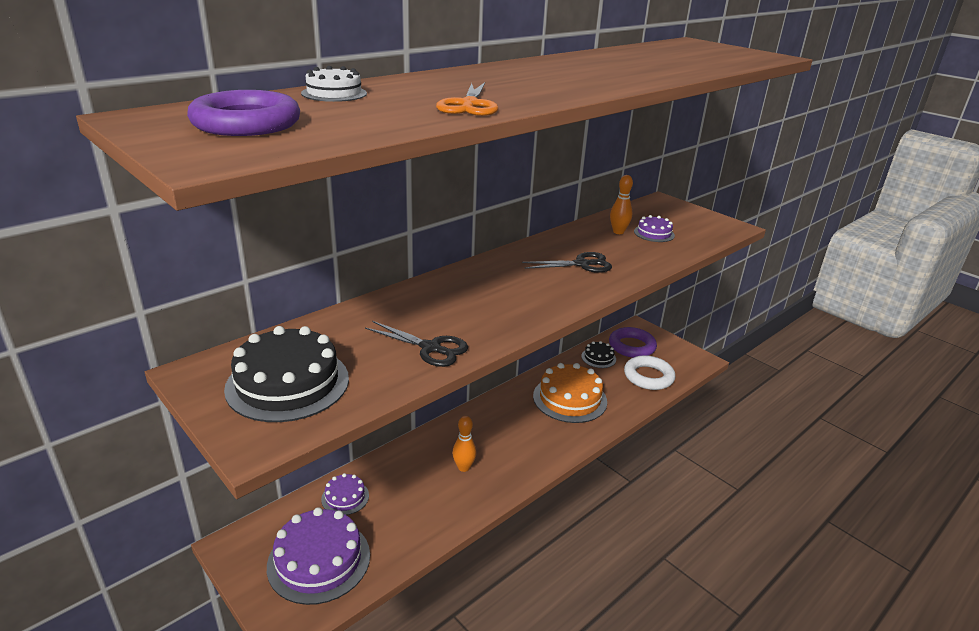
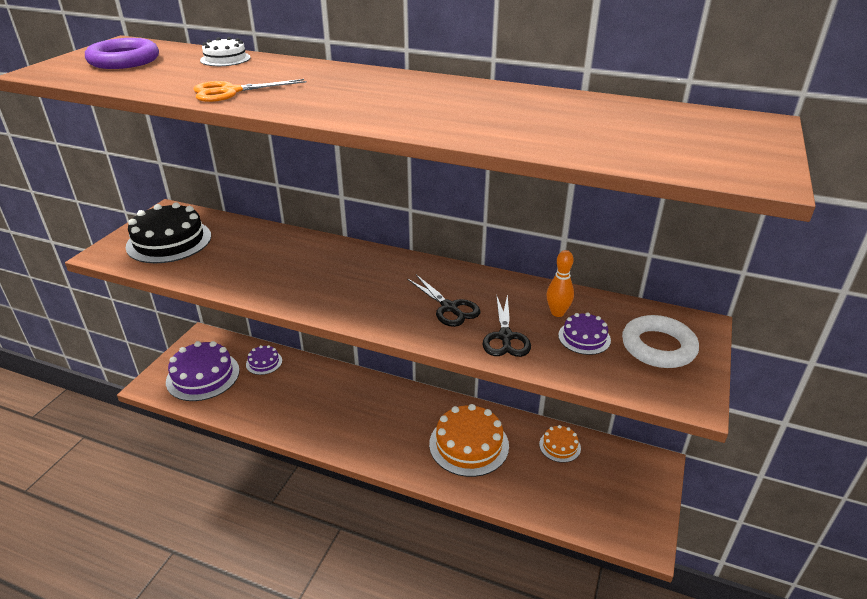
camera: 65 degrees right, 5 degrees up
black scissors [365,321,468,367] -> black scissors moved to [483,294,531,357]
orange bowling pin [452,416,477,472] -> none
black cake [581,341,616,368] -> orange cake [539,425,581,463]
purple ring [609,327,657,358] -> none
white ring [624,355,675,390] -> white ring moved to [622,315,699,368]

